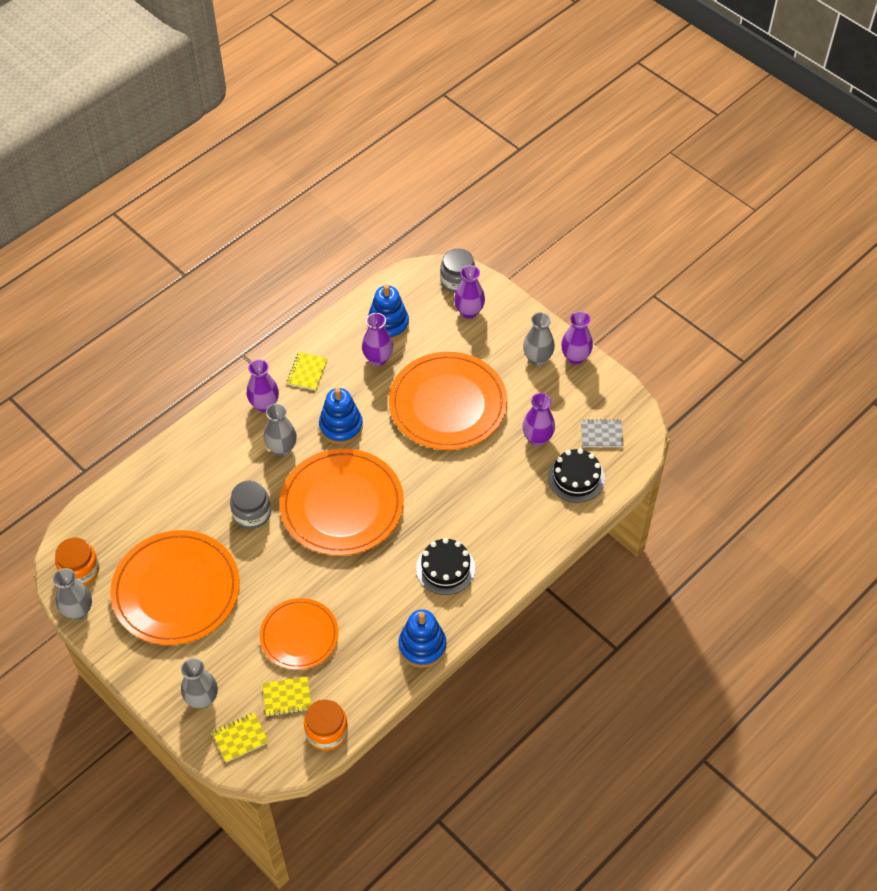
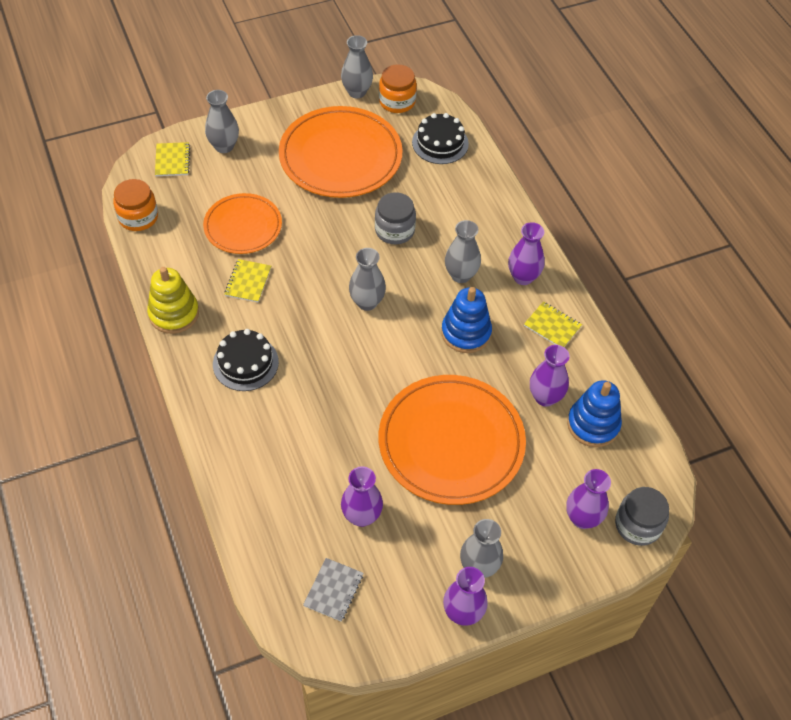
camera: 110 degrees right, 0 degrees up
yellow notebook [262,676,311,716] -> yellow notebook moved to [224,259,271,302]
orange plate [279,448,404,556] -> grey vase [349,248,386,311]
blue stacking toy [398,609,446,668] -> yellow stacking toy [147,267,199,334]
black cake [548,449,605,503] -> black cake moved to [412,113,469,164]

